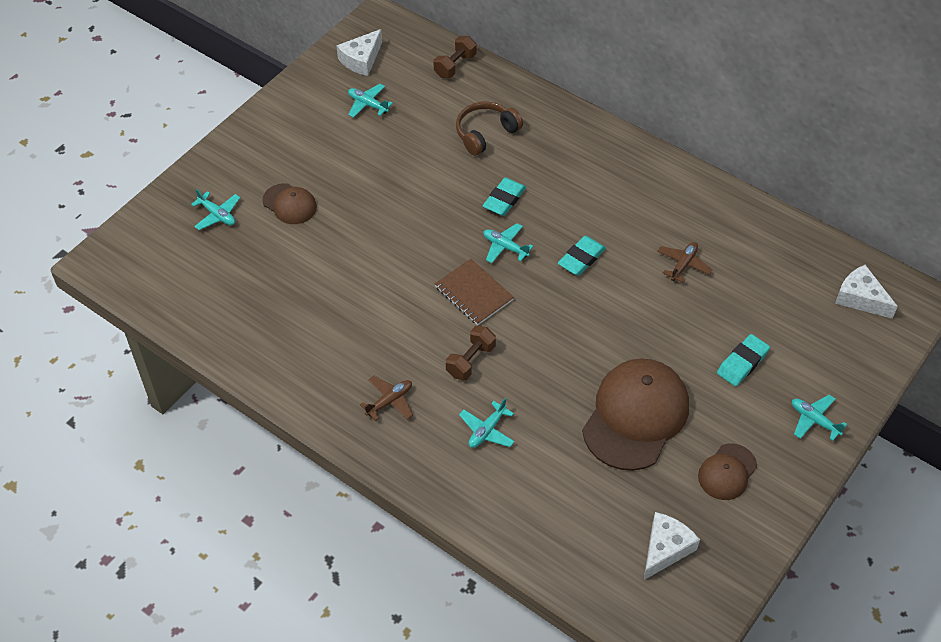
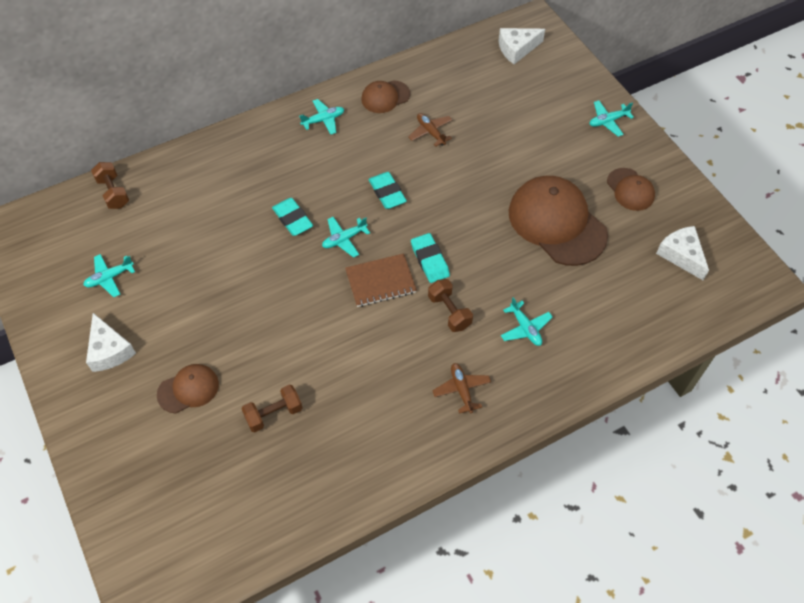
camera: 65 degrees left, 5 degrees up
turquoise plane [191,189,240,230] -> turquoise plane moved to [299,99,344,135]
white cheese [336,29,382,76] -> white cheese moved to [86,313,136,372]
brown headphones [456,101,523,156] -> none
turquoise eraser [717,334,770,386] -> turquoise eraser moved to [411,233,450,283]
none -> brown dumbbell [241,384,302,432]
none -> brown cap [361,80,410,113]

